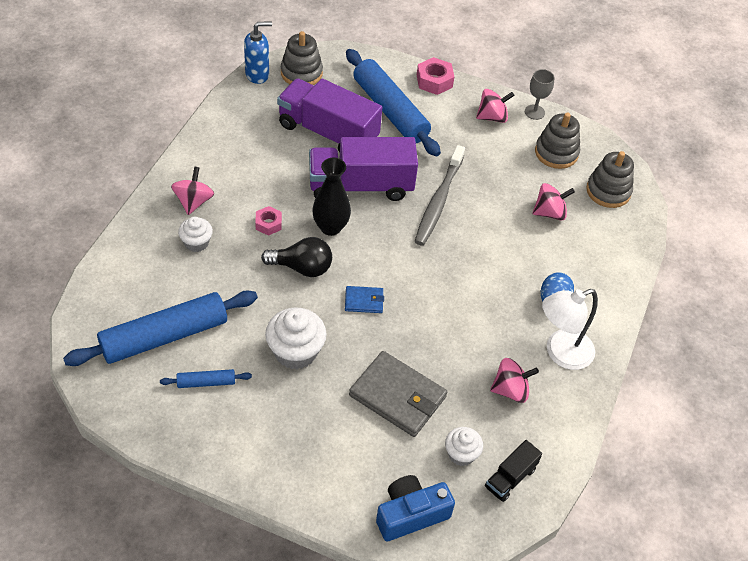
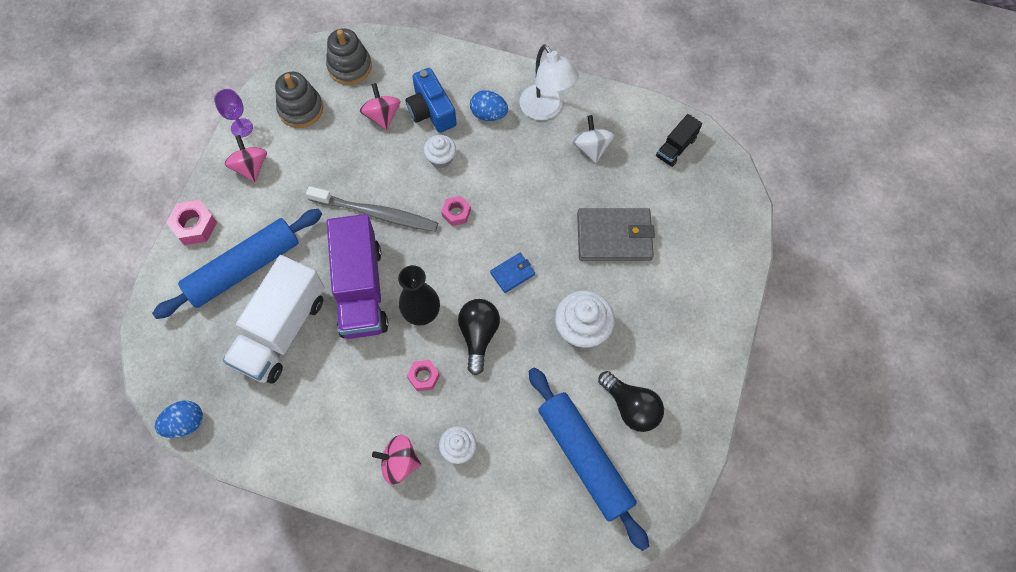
camera: 90 degrees left, 15 degrees up
blue rolling pin [160,369,252,388] -> black light bulb [598,371,664,432]
blue soap dispenser [244,22,272,84] -> blue egg [155,401,203,438]
purple truck [277,78,383,153] -> white truck [223,255,325,384]
grey stacking toy [281,31,323,85] -> none
blue wallet [345,286,384,313] -> blue wallet turned 60 degrees clockwise [490,253,535,293]
grey wallet [349,351,447,437] -> grey wallet turned 60 degrees clockwise [577,208,655,261]
blue camera [376,475,455,541] -> blue camera moved to [406,68,457,133]
white cupcake [445,427,483,466] -> white cupcake moved to [424,135,456,168]
black truck [485,440,542,502] -> black truck turned 90 degrees clockwise [656,114,702,167]
pink spinning top [490,358,539,403] -> white spinning top [572,115,614,163]
grey goblet [525,69,554,120] -> purple goblet [214,89,253,138]
none -> pink nut [441,196,471,226]

